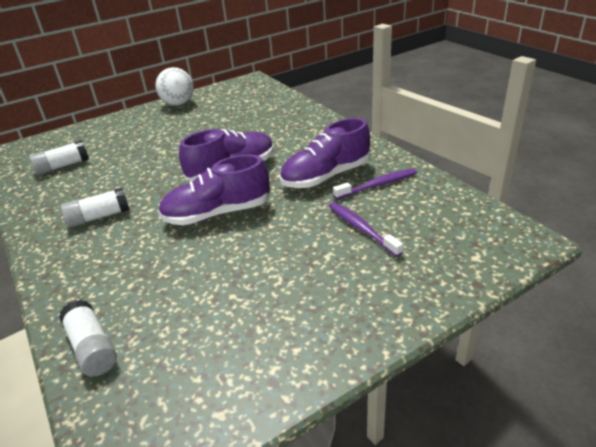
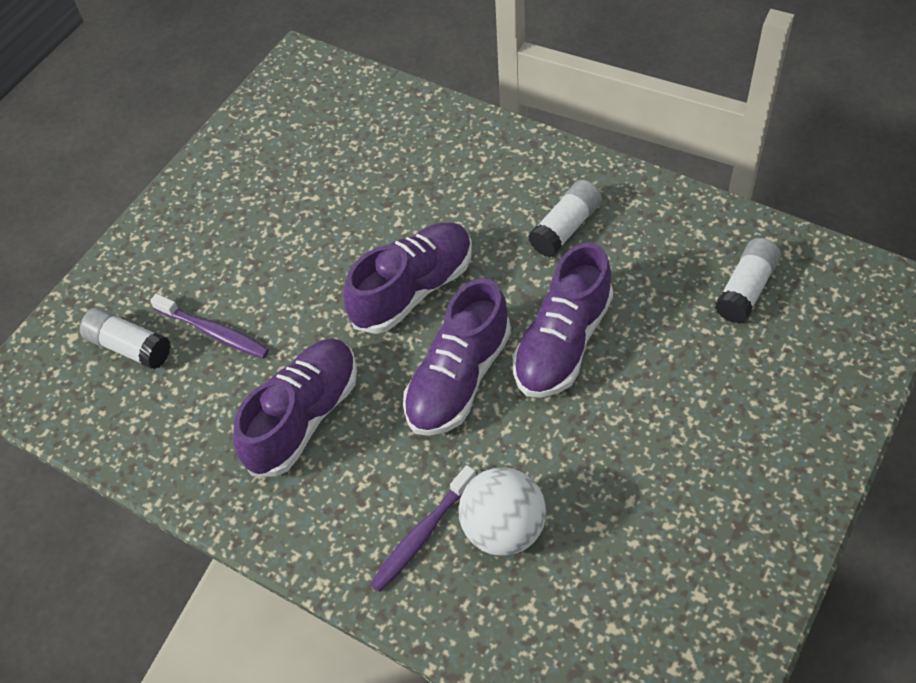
camera: 155 degrees right, 20 degrees up
white glue stick [59,300,117,376] -> white glue stick moved to [80,307,171,370]
white ball [156,67,194,106] -> white ball moved to [459,467,546,556]
purple toothbrush [333,168,417,199] -> purple toothbrush moved to [370,465,476,592]
none -> purple shoe [513,242,613,398]

